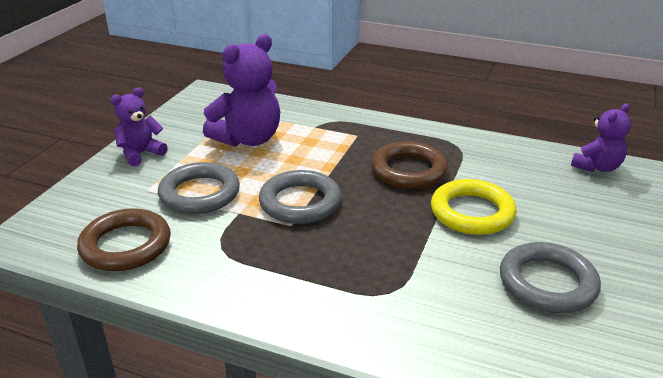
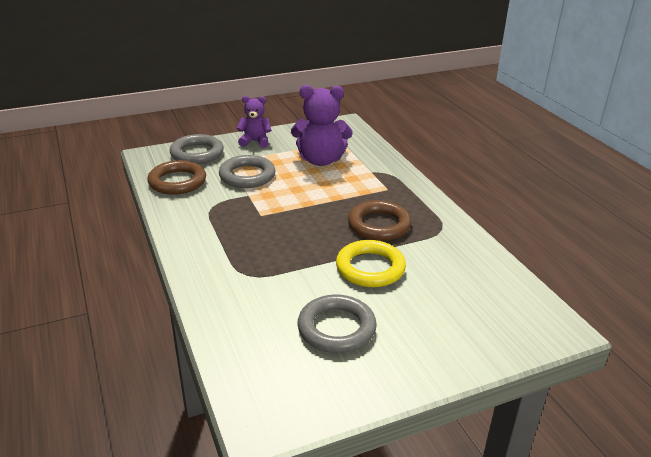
camera: 45 degrees right, 0 degrees up
grey ring [259,170,341,224] -> grey ring moved to [169,134,224,164]
purple teddy bear [571,104,631,172] -> none

